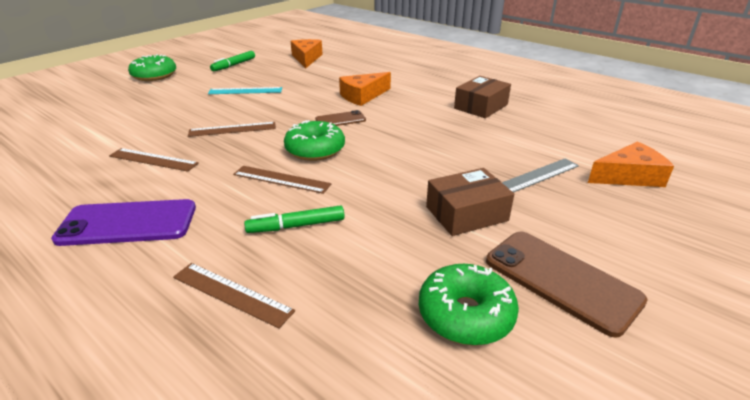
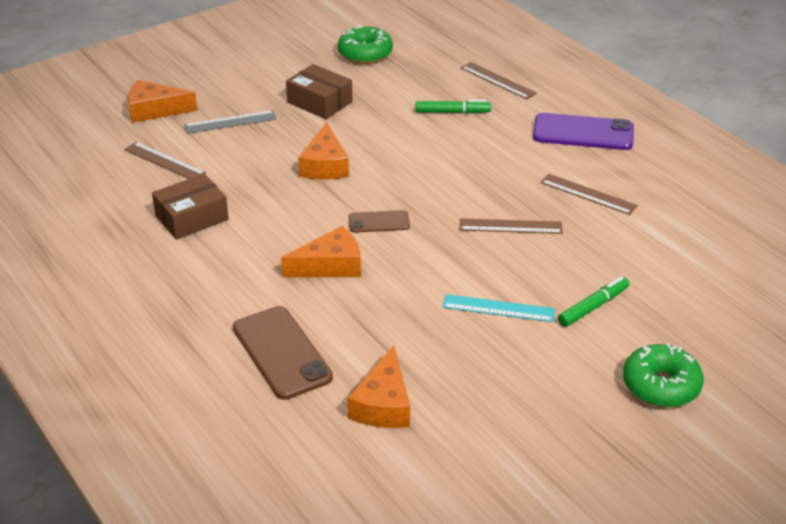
camera: 165 degrees left, 5 degrees up
green marker [210,51,255,71] -> green marker moved to [558,276,629,327]
brown ruler [233,166,331,194] -> brown ruler moved to [124,142,206,179]
green donut [284,120,345,161] -> none
brown box [426,168,514,236] -> brown box turned 45 degrees clockwise [286,64,353,119]
brown phone [486,231,648,338] -> brown phone moved to [233,306,333,400]
none -> orange cheese [298,122,349,179]

